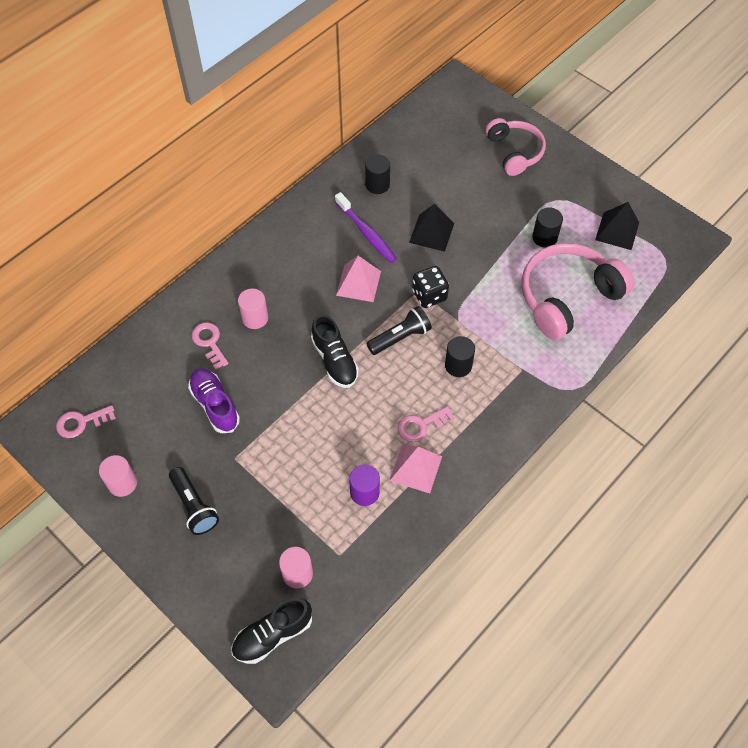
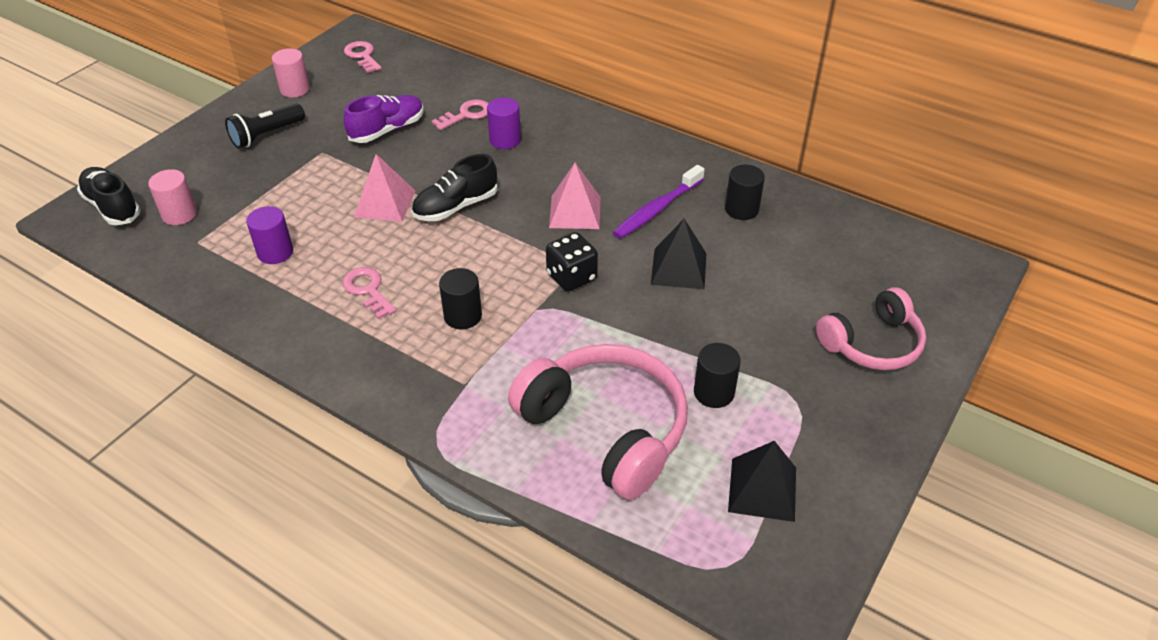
camera: 80 degrees right, 15 degrees down
pink cylinder [238,288,268,329] -> purple cylinder [487,98,521,149]
black flashlight [366,306,432,355] -> none
pink pyramid [389,444,442,493] -> pink pyramid moved to [354,154,415,222]

